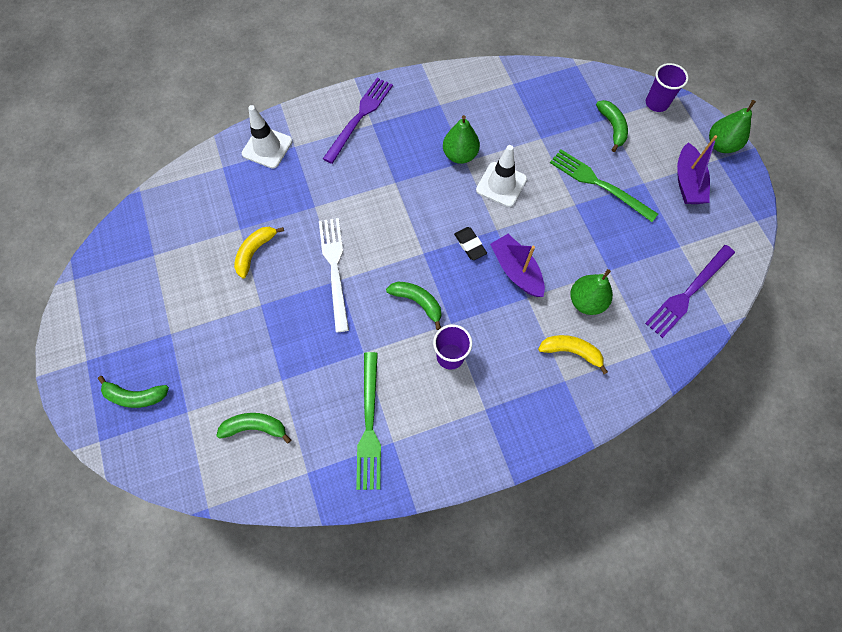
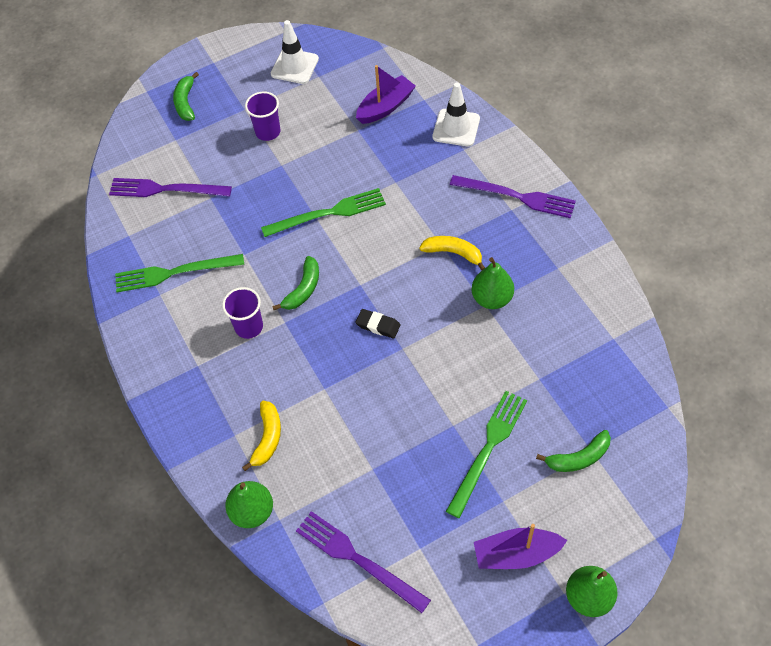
camera: 85 degrees right, 10 degrees down
green banana [216,413,291,444] -> purple fork [109,178,232,197]
yellow banana [234,227,284,278] -> yellow banana moved to [419,236,485,271]
white fork [319,218,349,332] -> green fork [261,188,386,237]
black eraser [454,227,487,260] -> black eraser turned 60 degrees clockwise [356,309,401,339]
white traffic cone [476,145,527,207] -> white traffic cone moved to [271,20,319,84]
purple boat [490,234,545,297] -> purple boat moved to [356,65,416,124]
green pear [570,269,613,315] -> green pear moved to [225,481,273,528]
purple cup [646,63,688,112] -> purple cup moved to [245,92,281,141]

